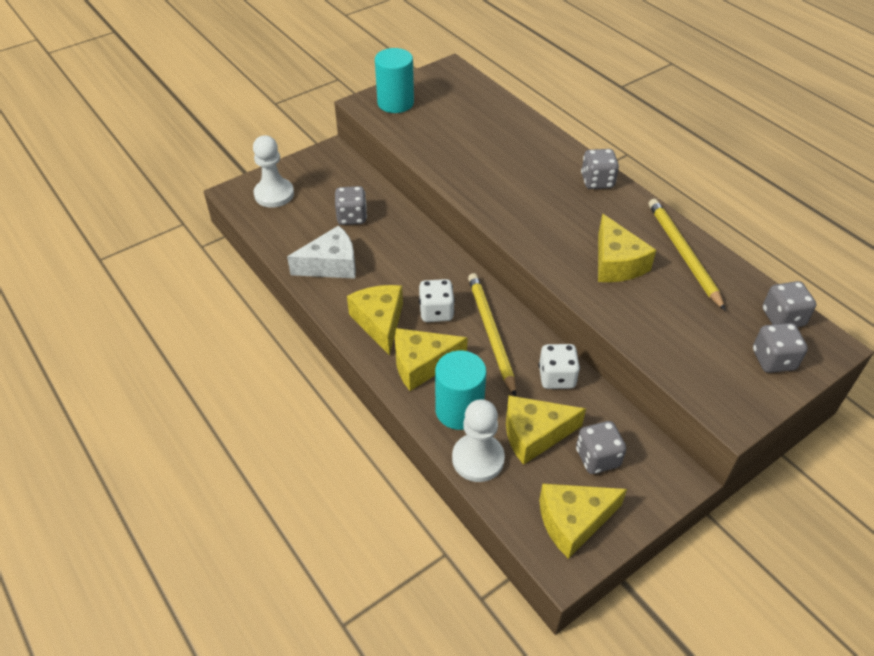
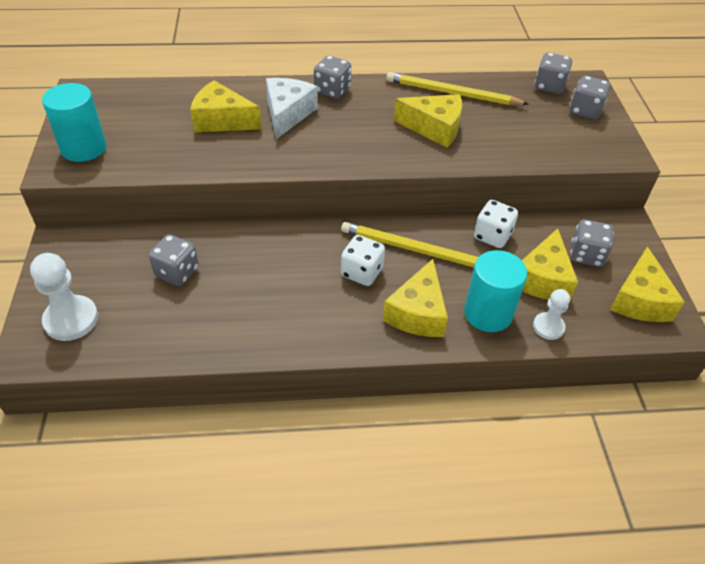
camera: 60 degrees left, 0 degrees up
white cheese [287,225,356,279] -> white cheese moved to [266,78,318,139]
yellow cheese [347,285,403,356] -> yellow cheese moved to [190,80,262,132]
white pawn [452,399,505,482] -> white pawn [533,289,570,340], size x0.61

